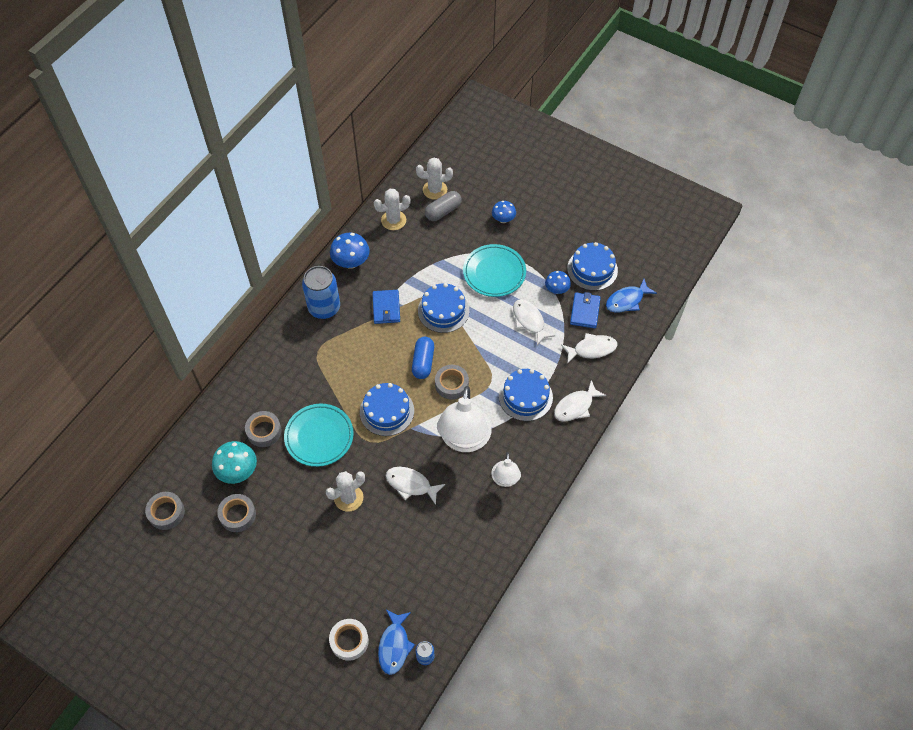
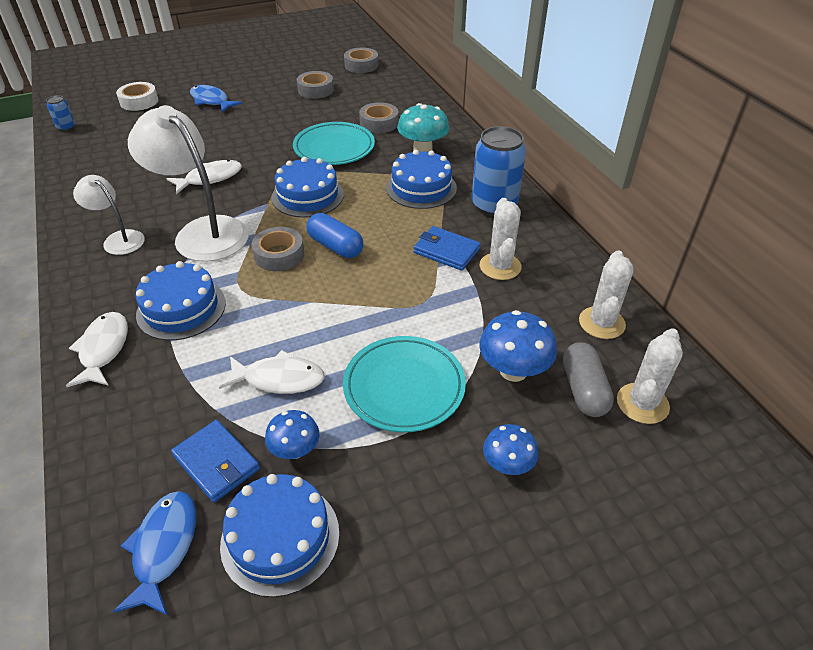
camera: 125 degrees right, 15 degrees down
turquoise mushroom [212,441,257,484] -> turquoise mushroom moved to [397,103,450,152]
white cactus [326,471,365,512] -> white cactus moved to [480,198,522,280]
blue mushroom [330,233,369,269] -> blue mushroom moved to [479,310,557,382]
blue fish [378,610,415,675] -> blue fish moved to [190,85,242,113]
blue cake [418,283,469,333] -> blue cake moved to [386,150,457,209]
white fish [561,333,618,364] -> none

